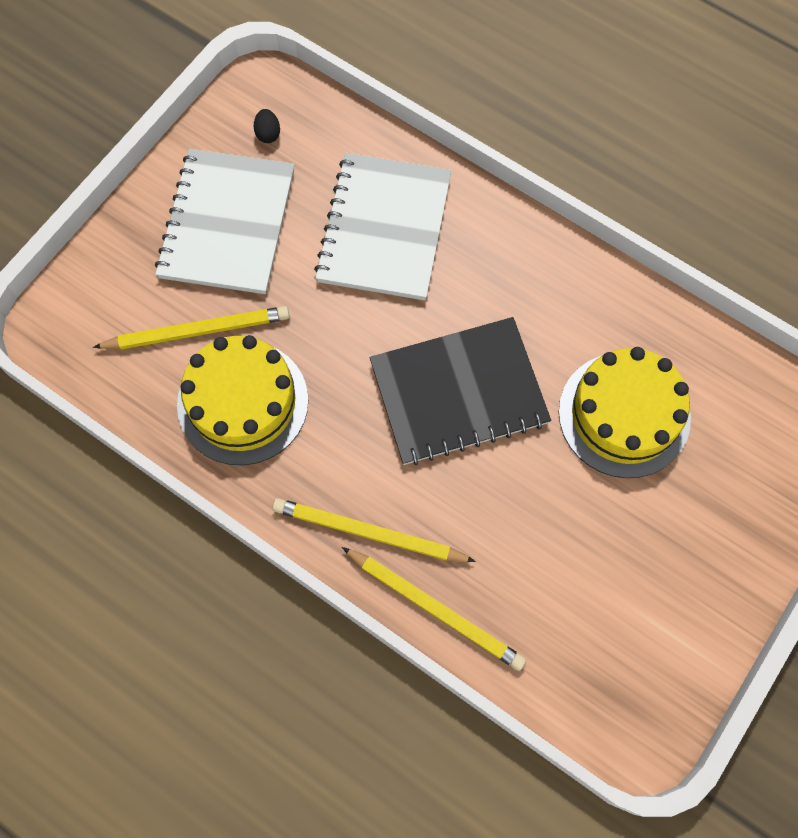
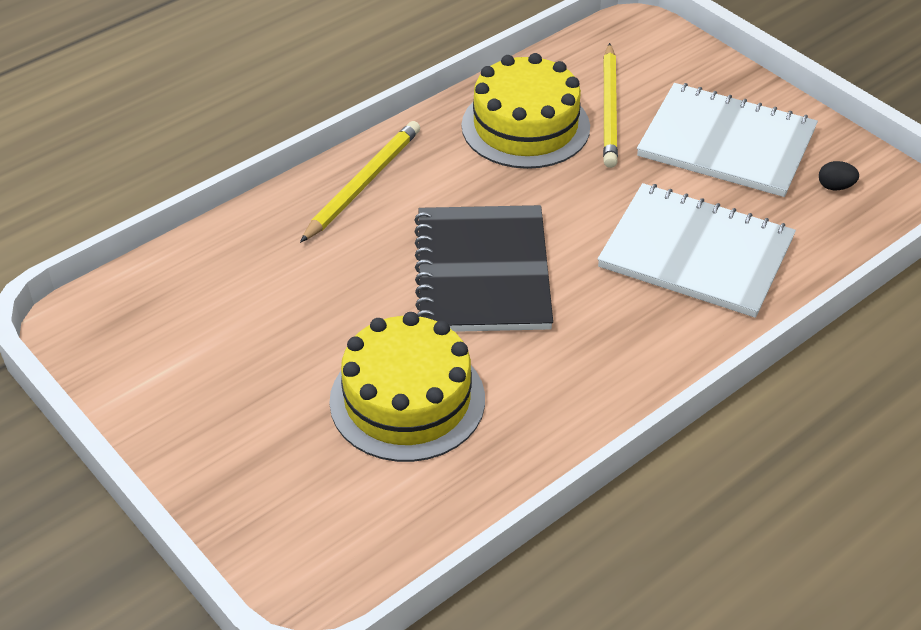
camera: 105 degrees right, 25 degrees down
yellow pencil [342,547,526,671] -> none

